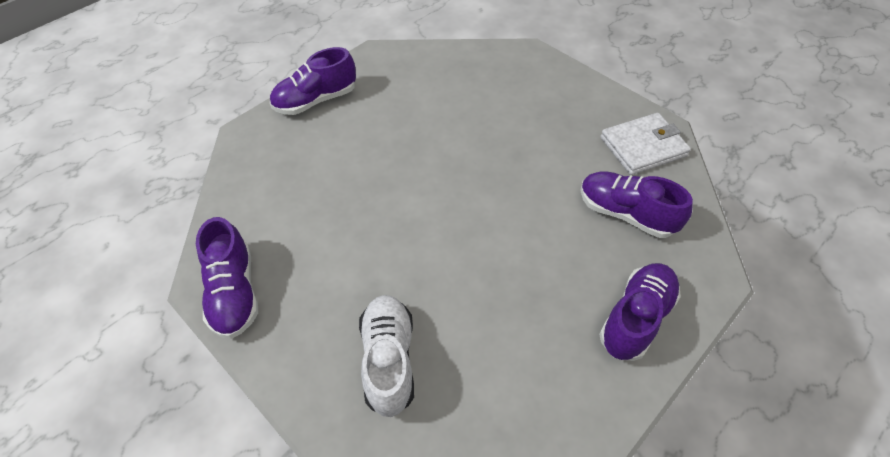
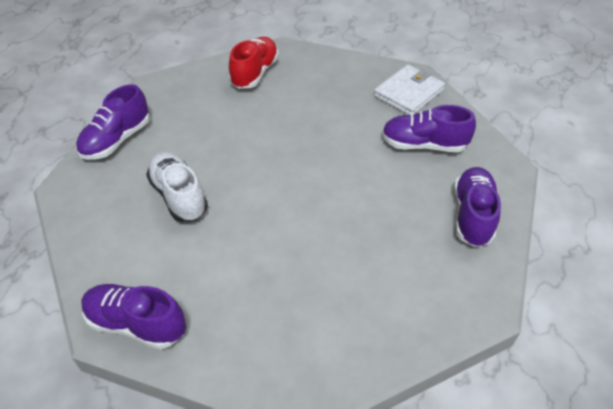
camera: 25 degrees left, 5 degrees down
purple shoe [196,217,258,339] -> purple shoe turned 150 degrees clockwise [81,284,186,349]
white shoe [359,295,414,417] -> white shoe moved to [146,152,208,222]
none -> red shoe [229,37,279,89]

